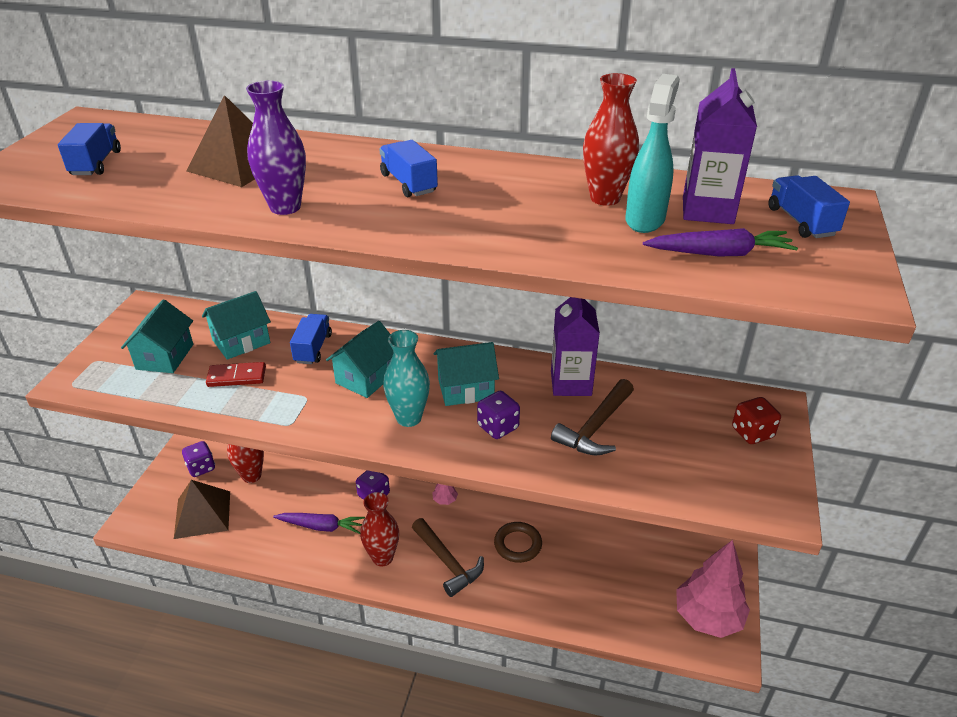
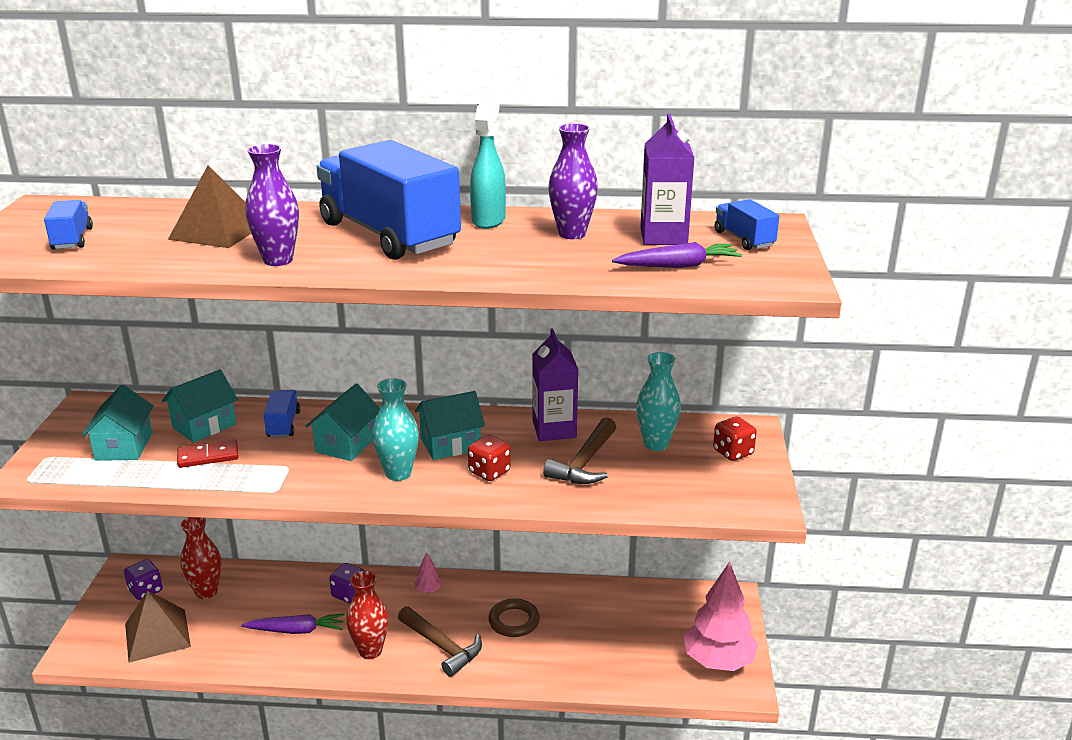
camera: 10 degrees left, 10 degrees down
blue truck [379,140,438,197] -> blue truck [317,140,461,260], size x2.36
purple dice [477,391,520,439] -> red dice [468,435,511,481]
red vase [583,73,639,206] -> purple vase [548,123,598,239]
turquoise spray bottle [625,74,680,233] -> turquoise spray bottle moved to [470,100,506,229]
none -> turquoise vase [636,352,681,451]

